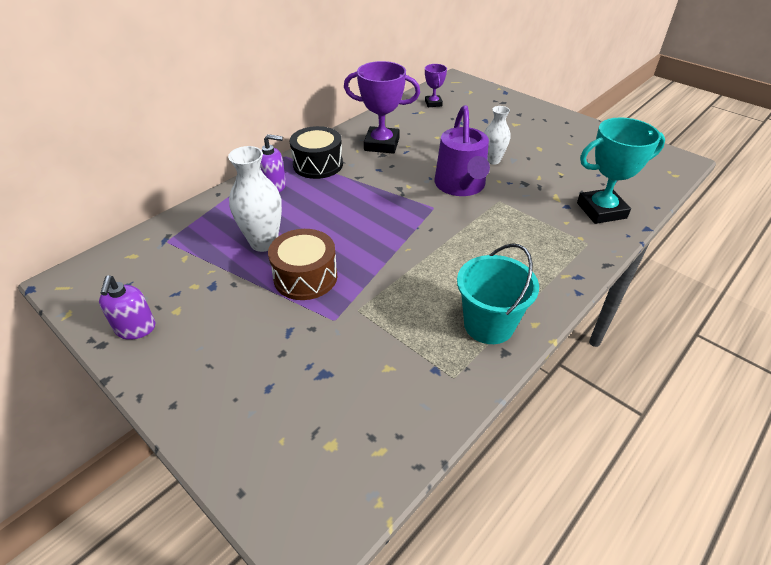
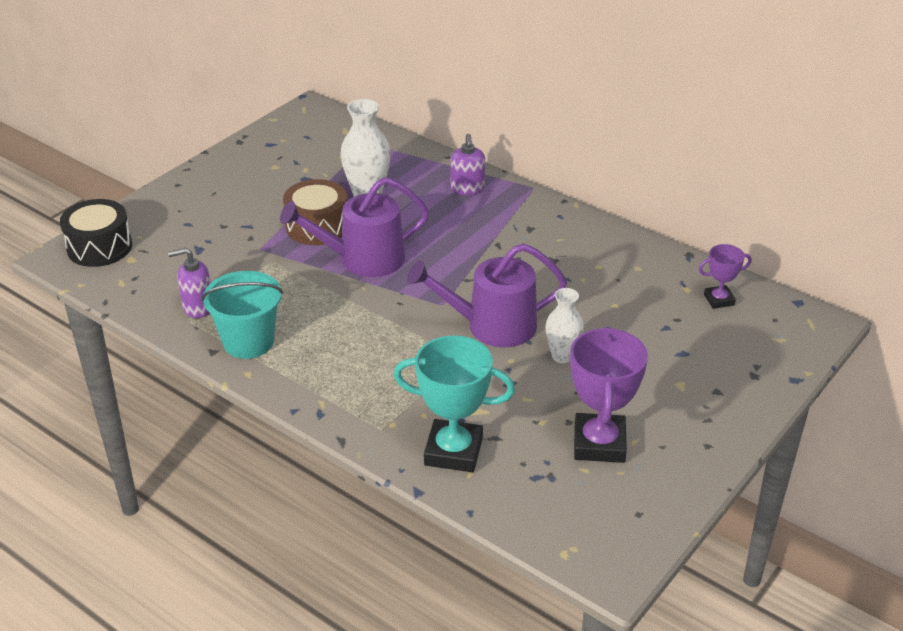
camera: 85 degrees right, 5 degrees down
purple soap dispenser [99,275,155,340] -> purple soap dispenser moved to [168,248,211,318]
black drum [290,126,343,179] -> black drum moved to [60,199,132,267]
purple trophy [344,61,420,154] -> purple trophy moved to [570,327,648,463]
turquoise trophy [577,117,665,224] -> turquoise trophy turned 60 degrees counterclockwise [393,335,515,472]
none -> purple watering can [280,177,429,277]

